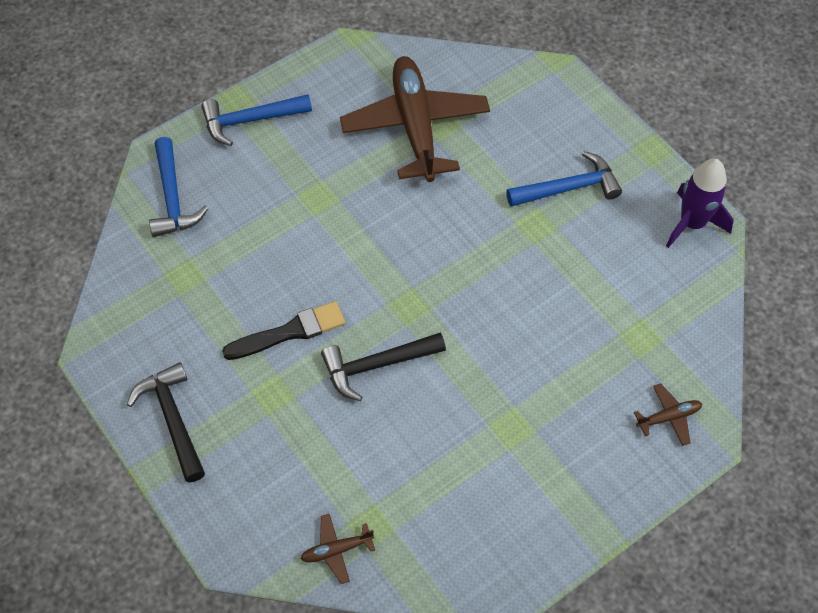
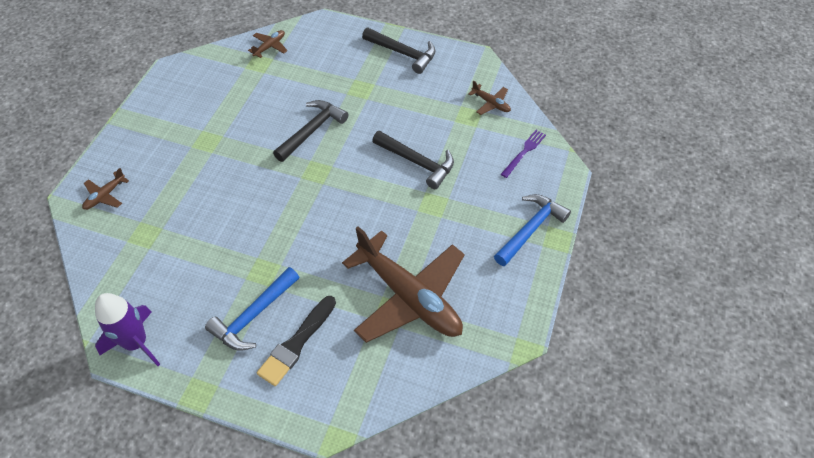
camera: 145 degrees right, 5 degrees down
blue hammer [149,137,208,237] -> purple fork [501,130,546,178]
black brush [222,301,345,360] -> black brush moved to [257,296,336,386]
none -> black hammer [372,131,454,189]
none -> brown plane [468,81,511,115]

